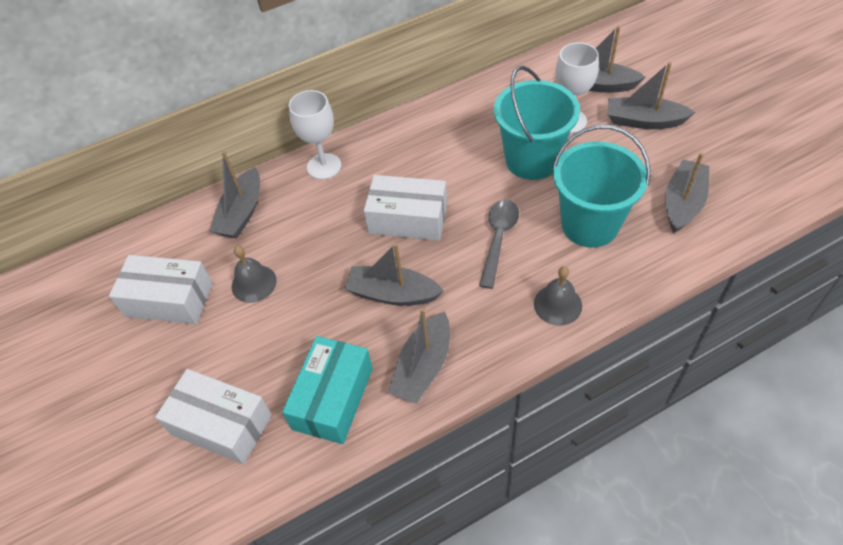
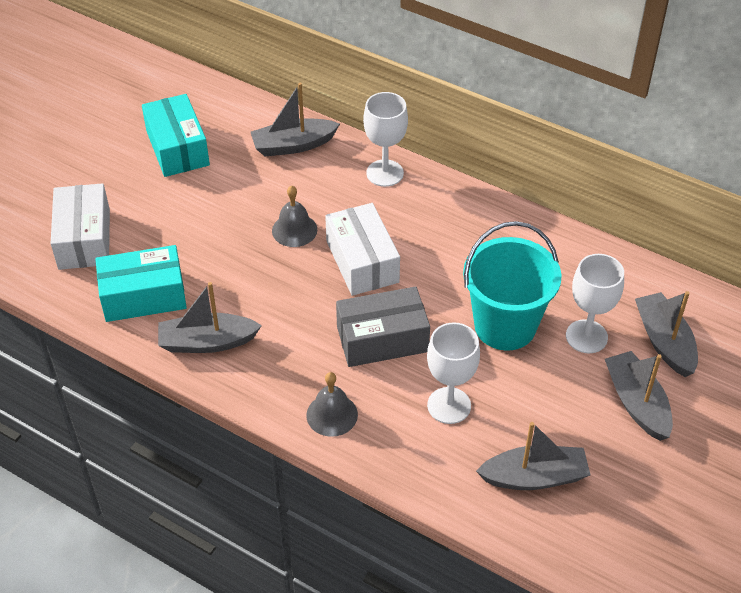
camera: 55 degrees right, 5 degrees down
white box [109,255,213,324] -> turquoise box [142,94,210,177]
grey bell [231,246,277,303] -> grey bell moved to [272,185,317,247]
grey boat [345,243,444,306] -> none
grey spoon [479,200,519,289] -> grey box [336,286,430,367]
turquoise bucket [553,125,651,248] -> white goblet [427,322,480,424]

